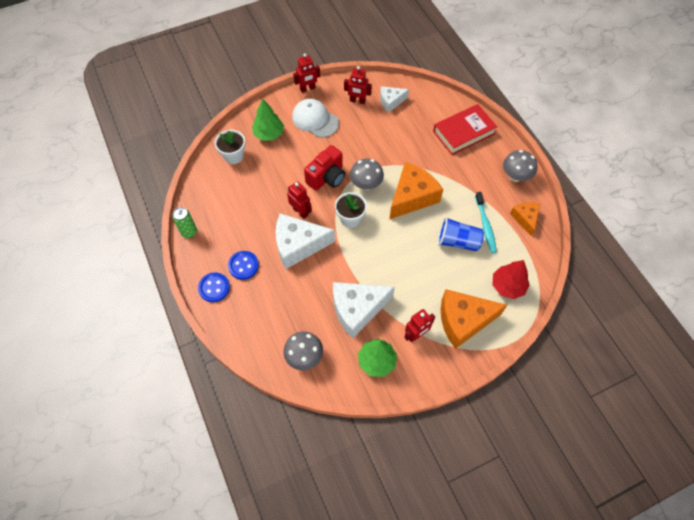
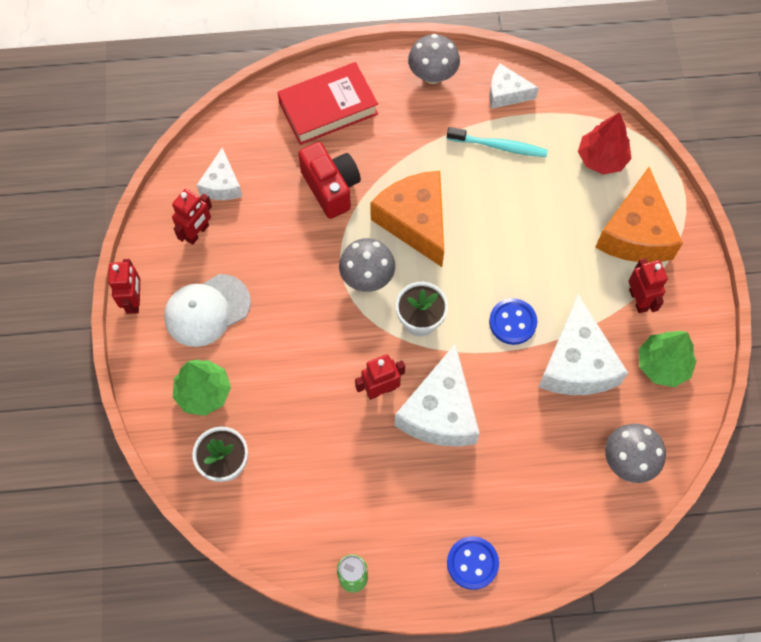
camera: 70 degrees left, 5 degrees up
blue button [228,251,259,280] -> blue button moved to [489,298,537,345]
red camera [304,145,345,191] -> red camera moved to [298,142,361,219]
red book [433,104,498,155] -> red book turned 75 degrees clockwise [277,62,378,145]
blue cup [438,217,484,251] -> none
orange cheese [510,202,540,236] -> white cheese [489,64,539,109]

